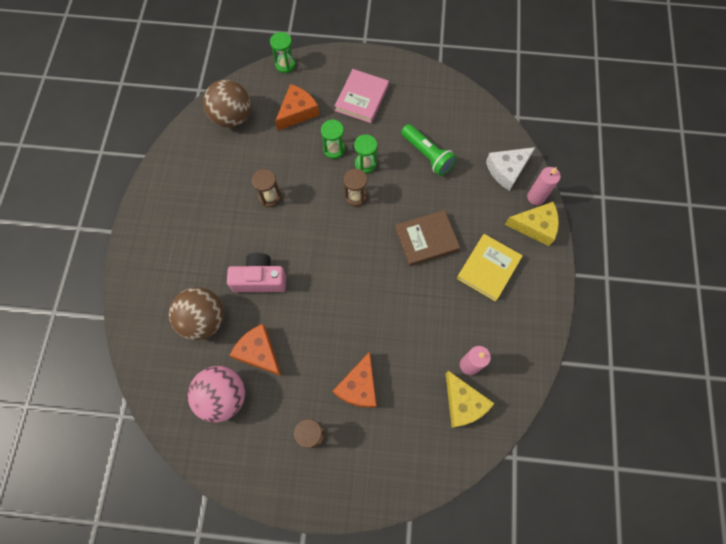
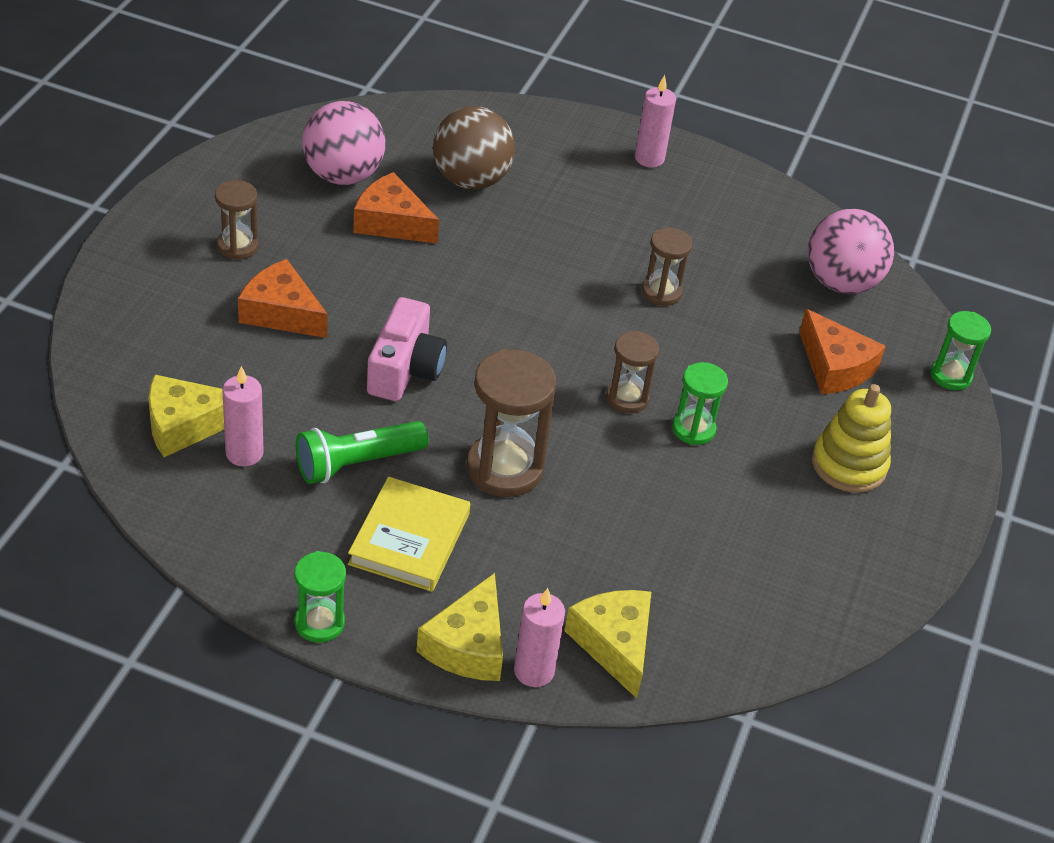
camera: 100 degrees right, 25 degrees down
brown ball [203,80,251,128] -> pink ball [808,209,894,294]
pink camera [227,253,286,292] -> pink camera moved to [367,297,447,401]
orange cheese [229,324,282,376] -> orange cheese turned 120 degrees counterclockwise [353,172,439,244]
green hourglass [321,119,345,159] -> green hourglass moved to [294,551,346,643]
pink book [335,69,389,123] -> yellow stacking toy [812,384,891,493]
brown book [395,210,460,266] -> brown hourglass [466,349,556,497]
green flashlight [401,124,457,176] -> green flashlight moved to [296,421,428,484]
yellow book [457,234,523,301] -> yellow book turned 60 degrees clockwise [348,477,470,592]
white cheese [486,147,536,191] -> yellow cheese [564,590,651,699]
none -> pink candle [635,75,676,167]

